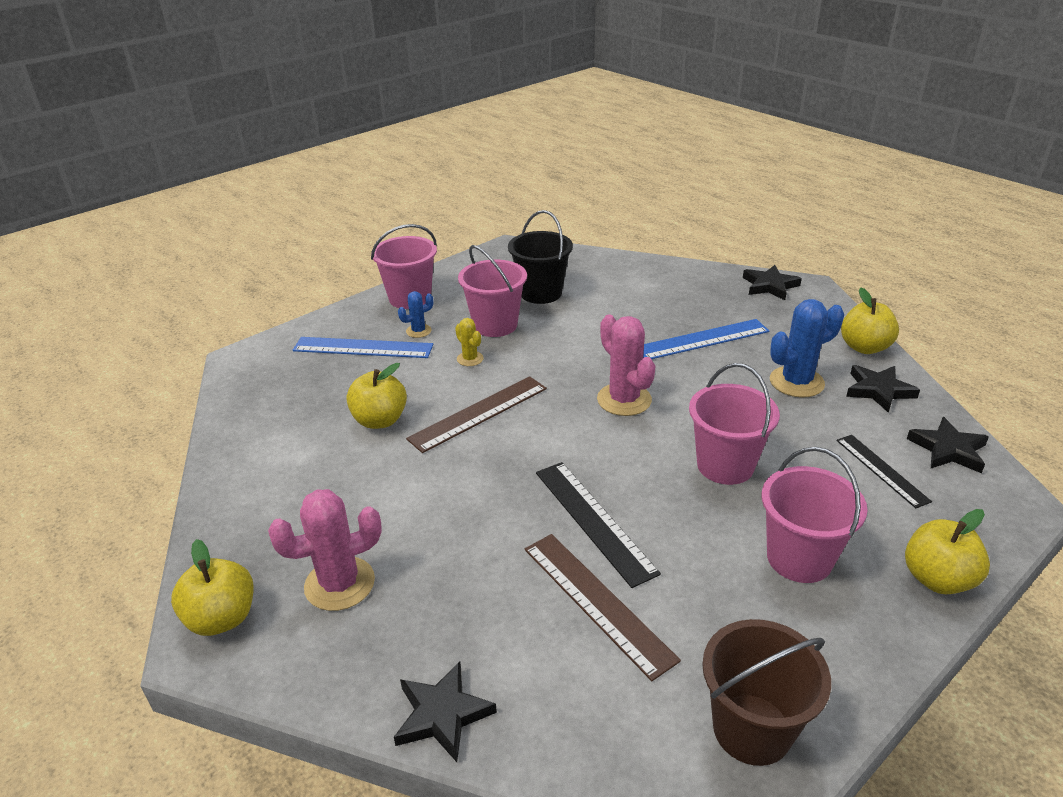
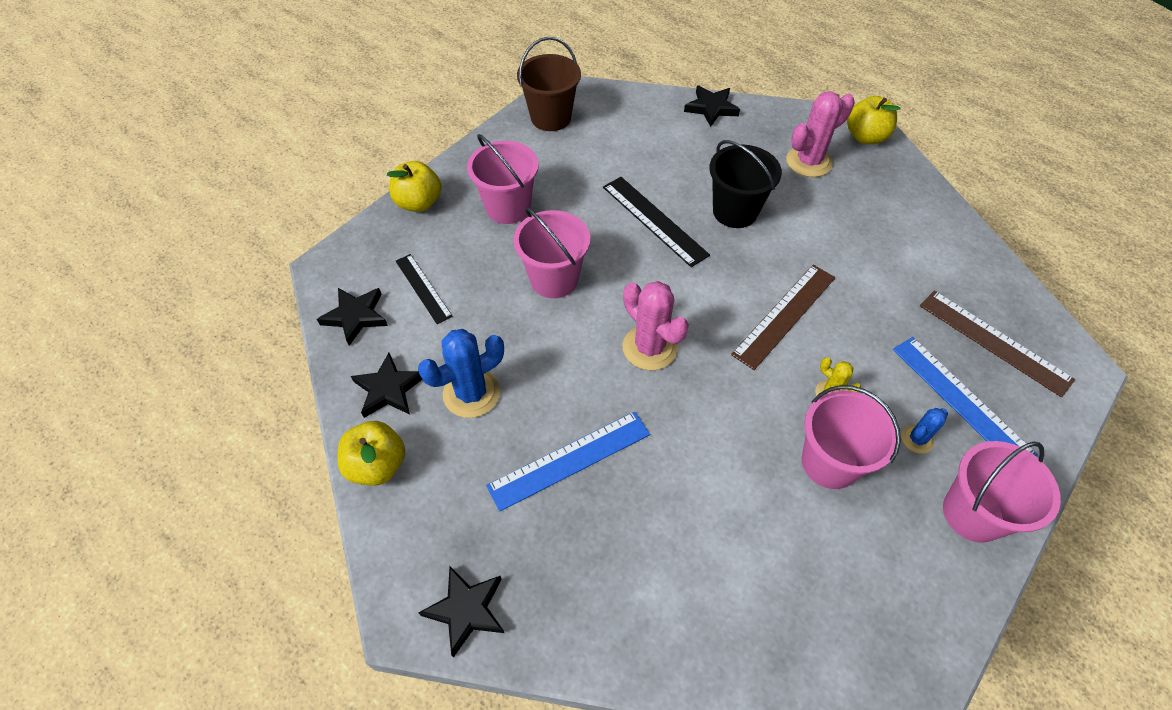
camera: 170 degrees right, 20 degrees up
blue ruler [293,337,433,358] -> blue ruler turned 60 degrees clockwise [893,337,1038,456]
yellow apple [346,363,407,429] -> none
black bucket [508,210,573,304] -> black bucket moved to [709,140,782,228]
brown ruler [525,534,681,681] -> brown ruler moved to [920,291,1075,397]

